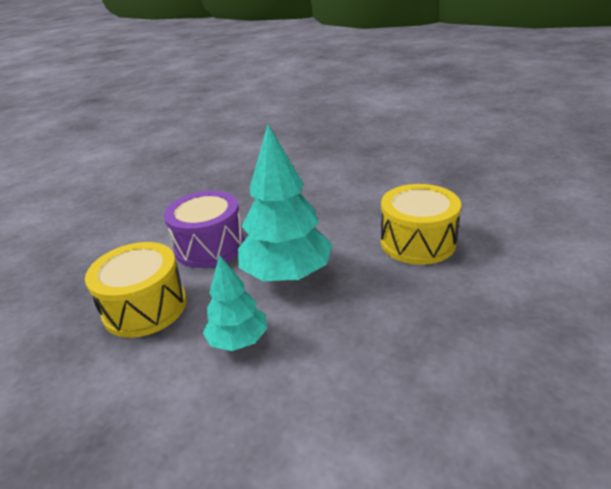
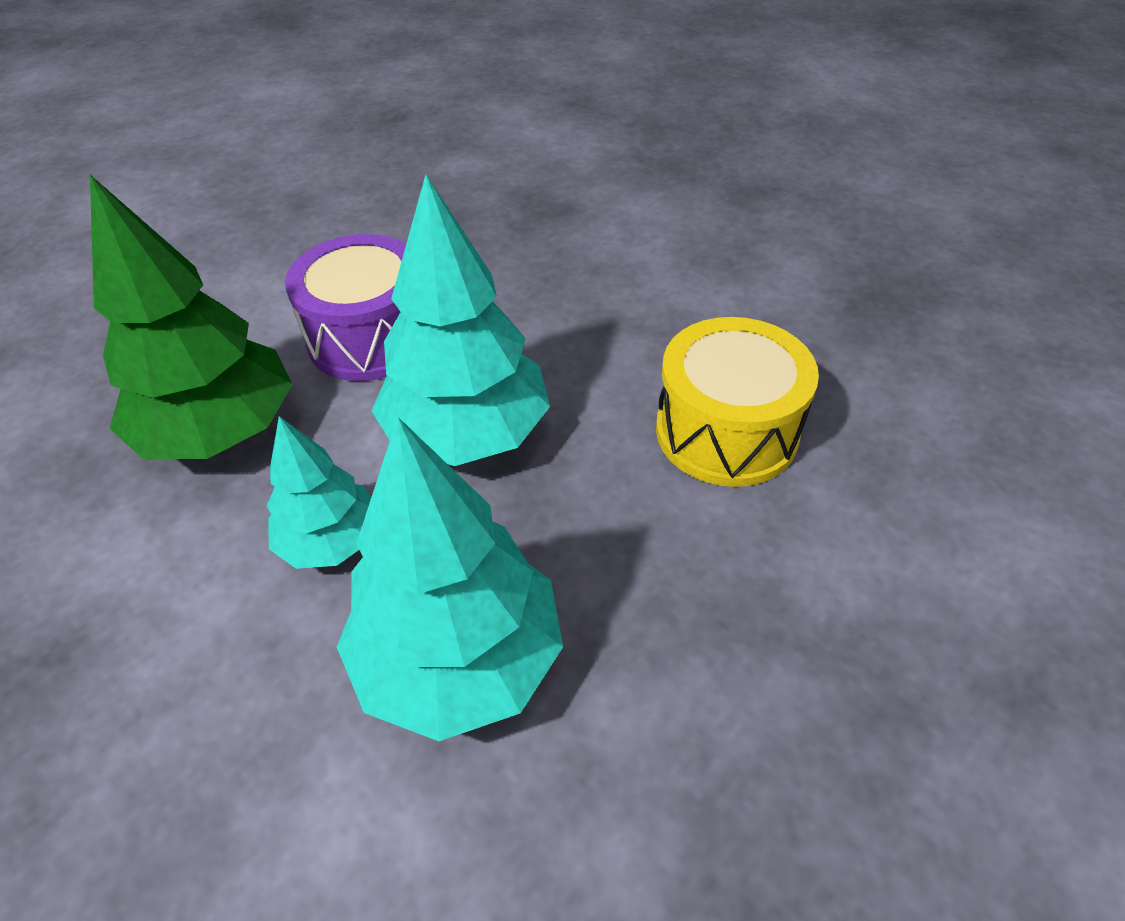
camera: 15 degrees right, 15 degrees up
yellow drum [85,242,187,338] -> green tree [90,175,293,459]
none -> turquoise tree [337,417,563,741]

